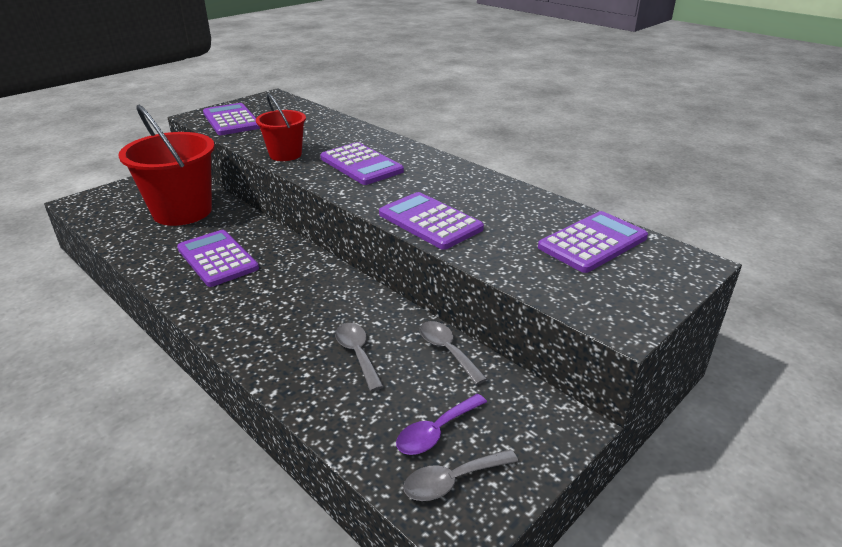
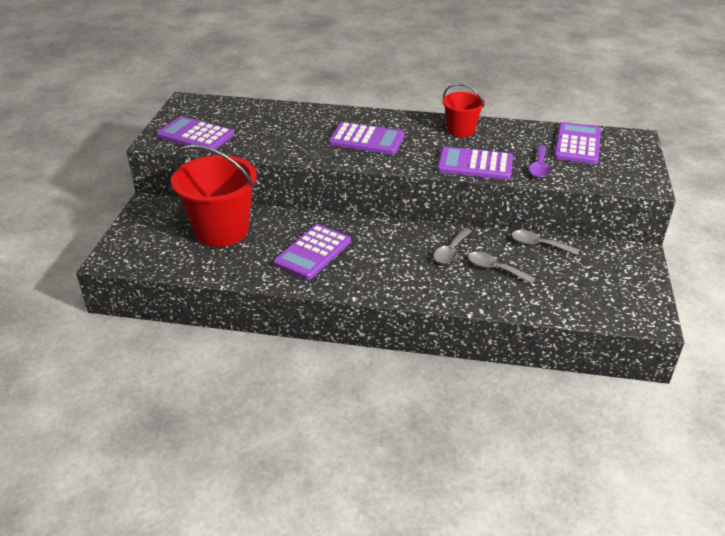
camera: 35 degrees left, 5 degrees up
purple calculator [177,230,259,287] -> purple calculator turned 75 degrees counterclockwise [273,224,351,280]
red bucket [256,94,306,161] -> red bucket moved to [442,84,485,138]
purple spoon [396,394,487,455] -> purple spoon moved to [529,145,550,178]
grey spoon [403,449,518,501] -> grey spoon moved to [433,228,472,264]

